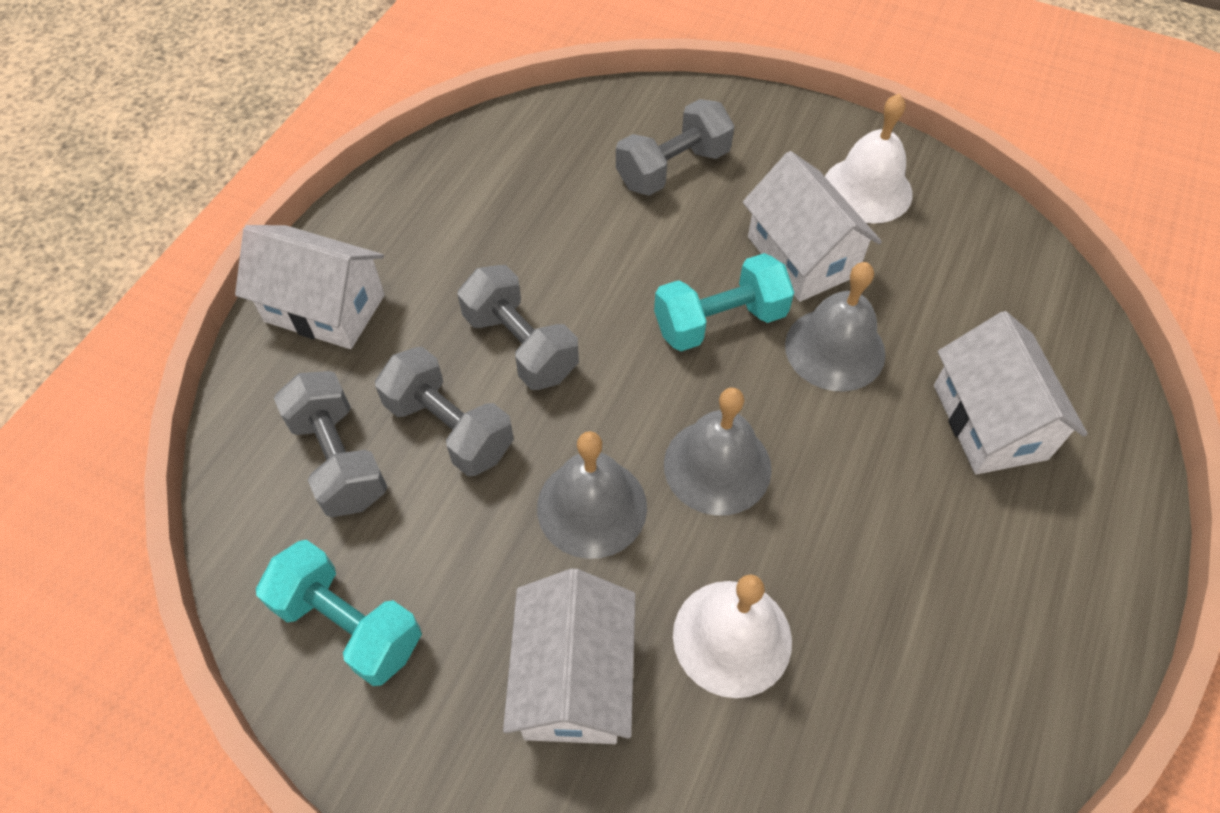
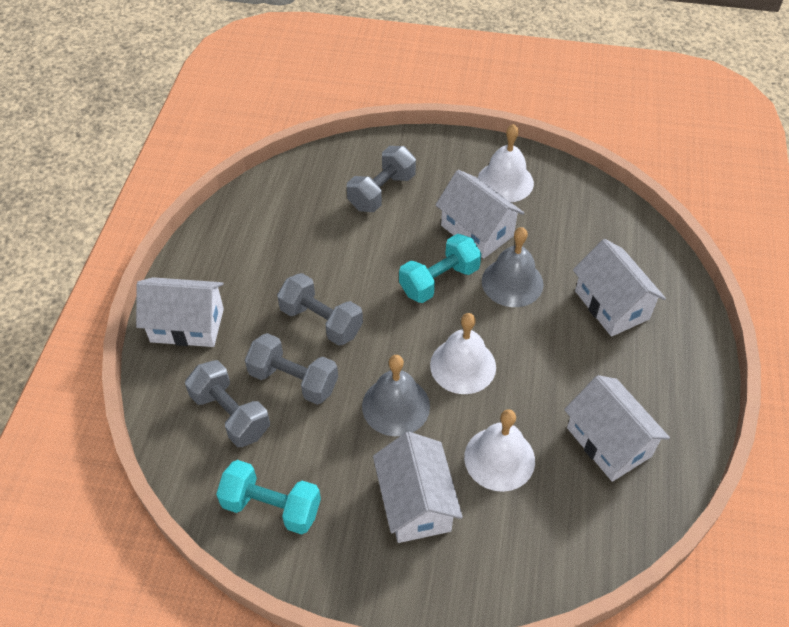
camera: 15 degrees left, 5 degrees down
grey bell [664,387,772,516] -> white bell [430,313,496,394]
none -> white house [564,375,670,482]

